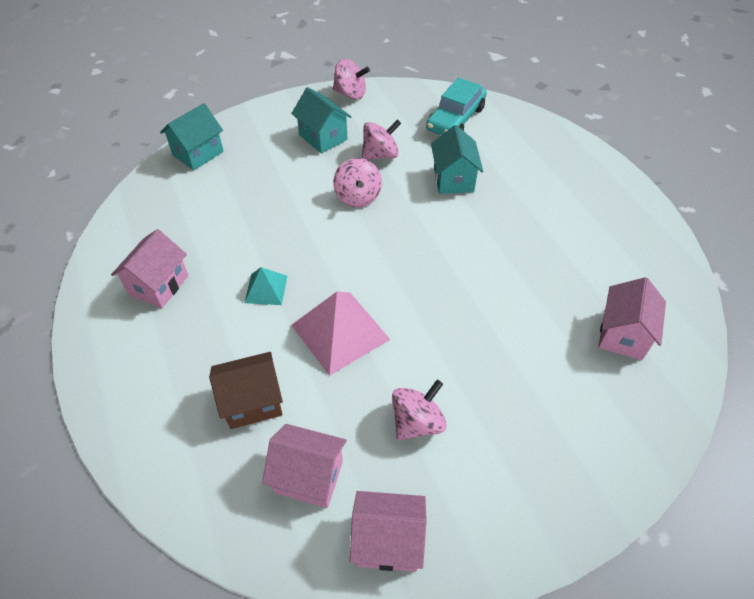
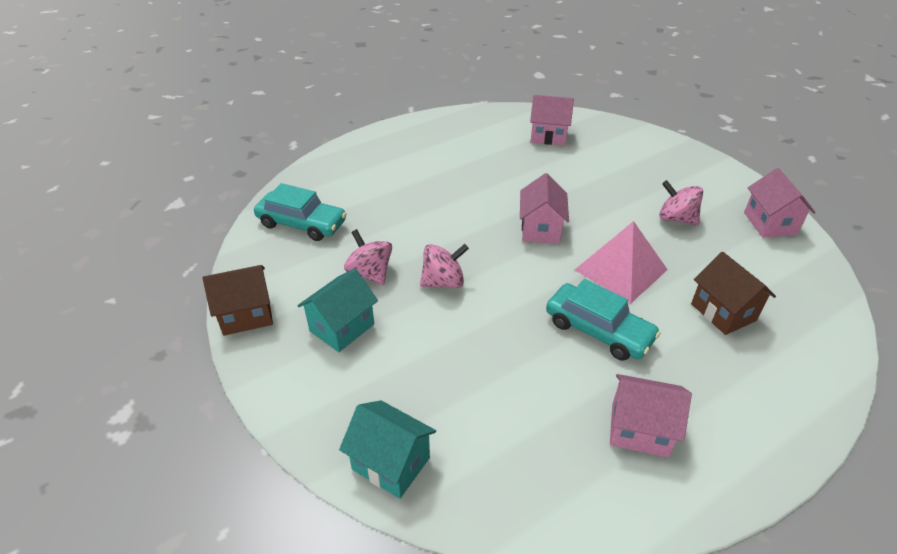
camera: 100 degrees left, 10 degrees down
turquoise pyramid [244,267,287,305] -> turquoise car [546,279,661,361]
pink house [262,424,347,508] -> pink house moved to [520,173,569,244]
pink spinning top [333,59,370,99] -> brown house [203,265,273,336]
turquoise house [431,125,483,194] -> none

